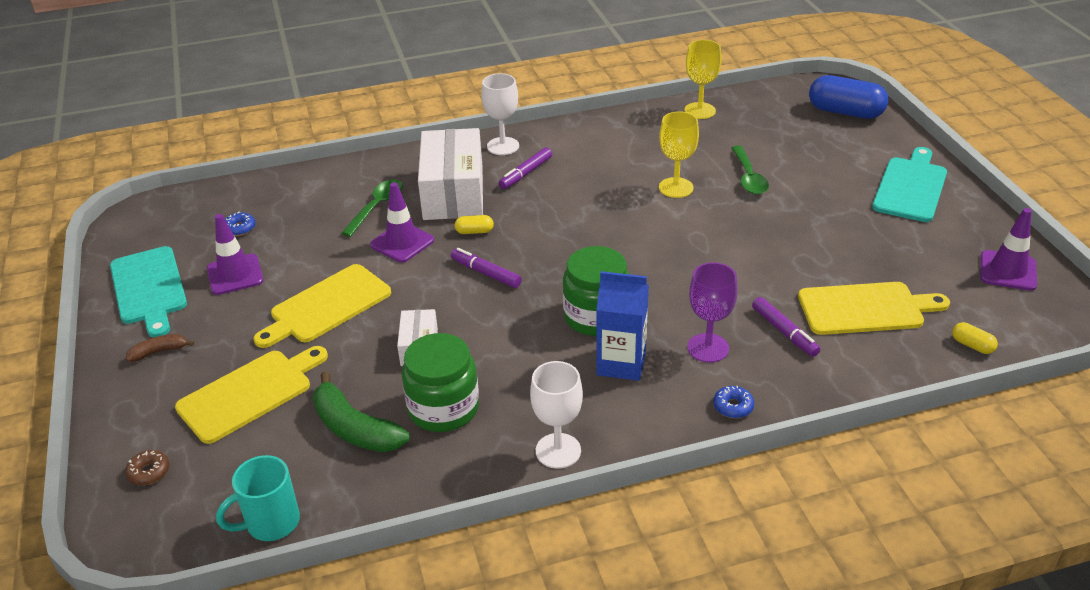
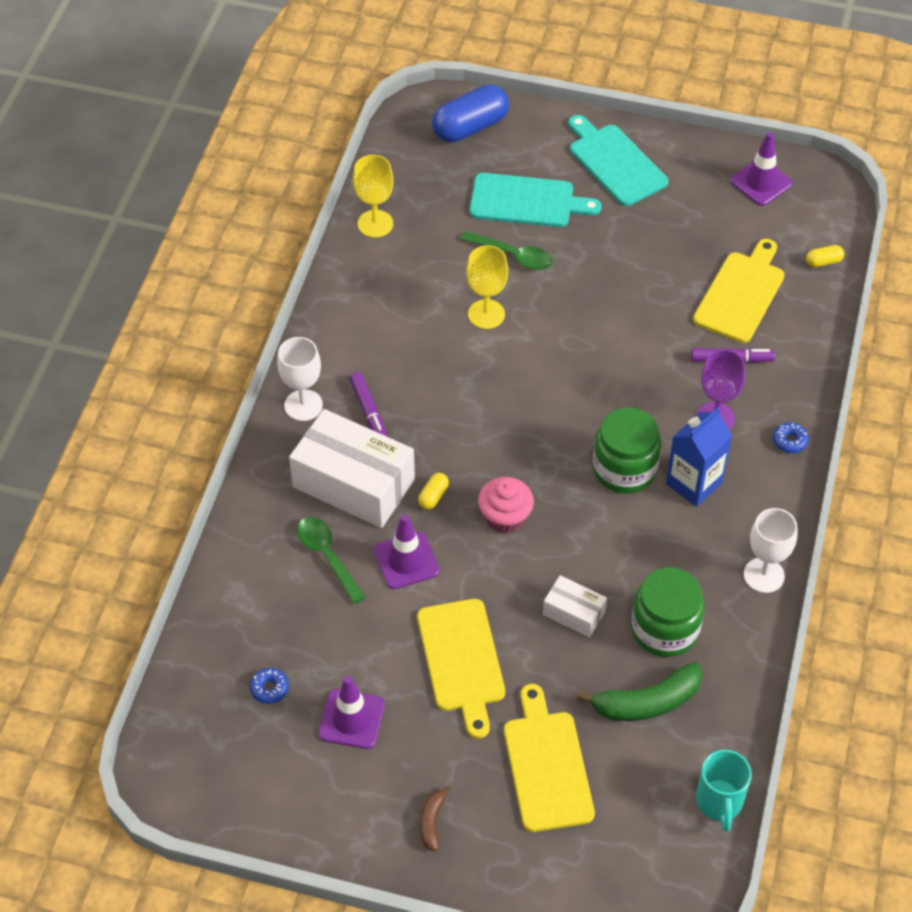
camera: 60 degrees left, 15 degrees up
turquoise cutting board [110,246,187,338] -> turquoise cutting board moved to [470,173,602,227]
brown donut [125,450,169,485] -> none
purple marker [451,248,522,288] -> pink cupcake [478,477,534,534]

